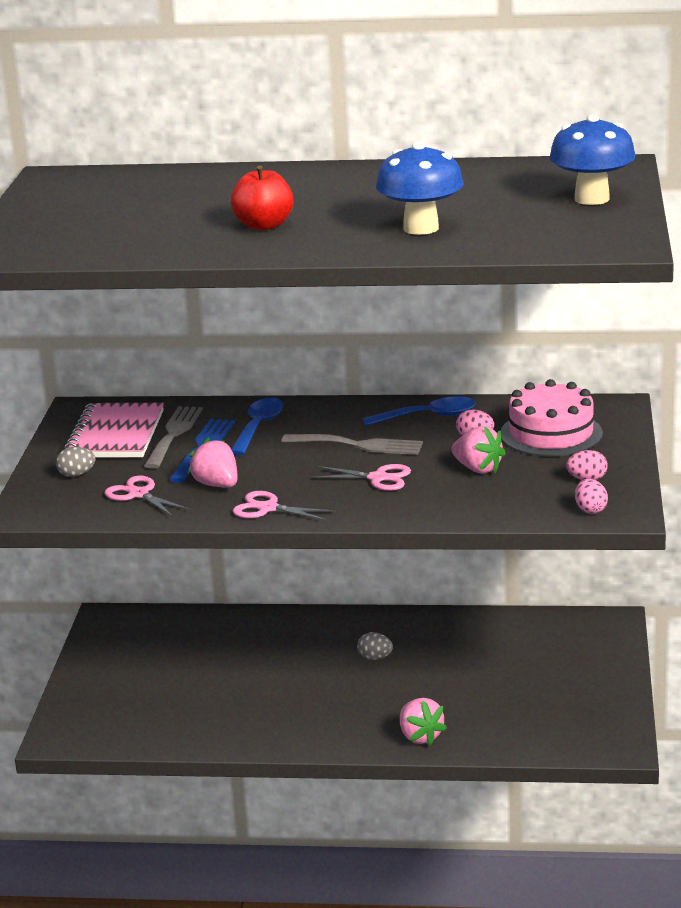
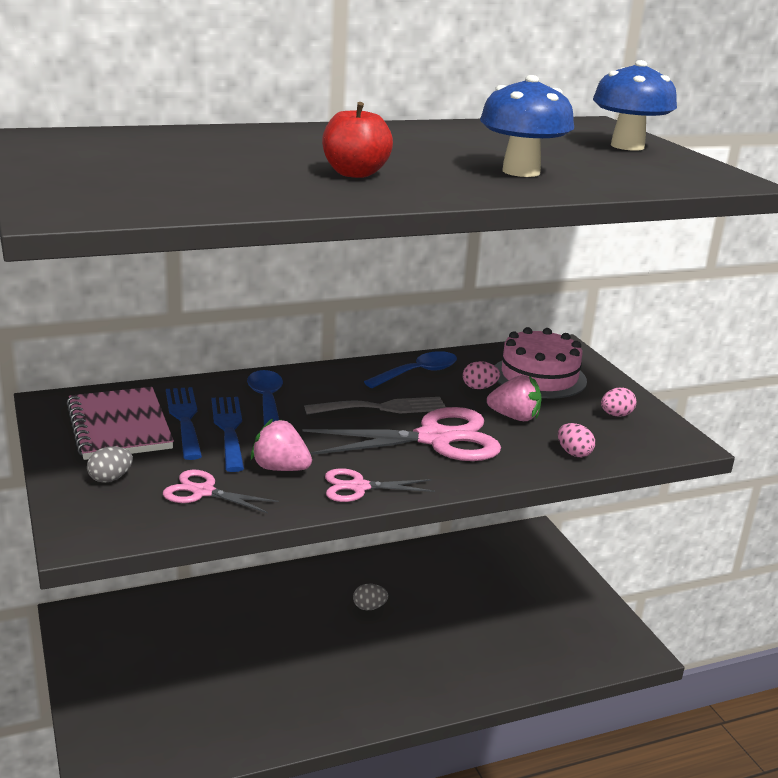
camera: 30 degrees left, 0 degrees up
grey fork [144,406,203,469] -> blue fork [166,387,202,460]
pink scissors [311,464,411,491] -> pink scissors [303,407,501,461], size x1.91
pink strawberry [400,698,447,746] -> none
pink egg [575,479,608,514] -> pink egg moved to [558,423,595,457]

